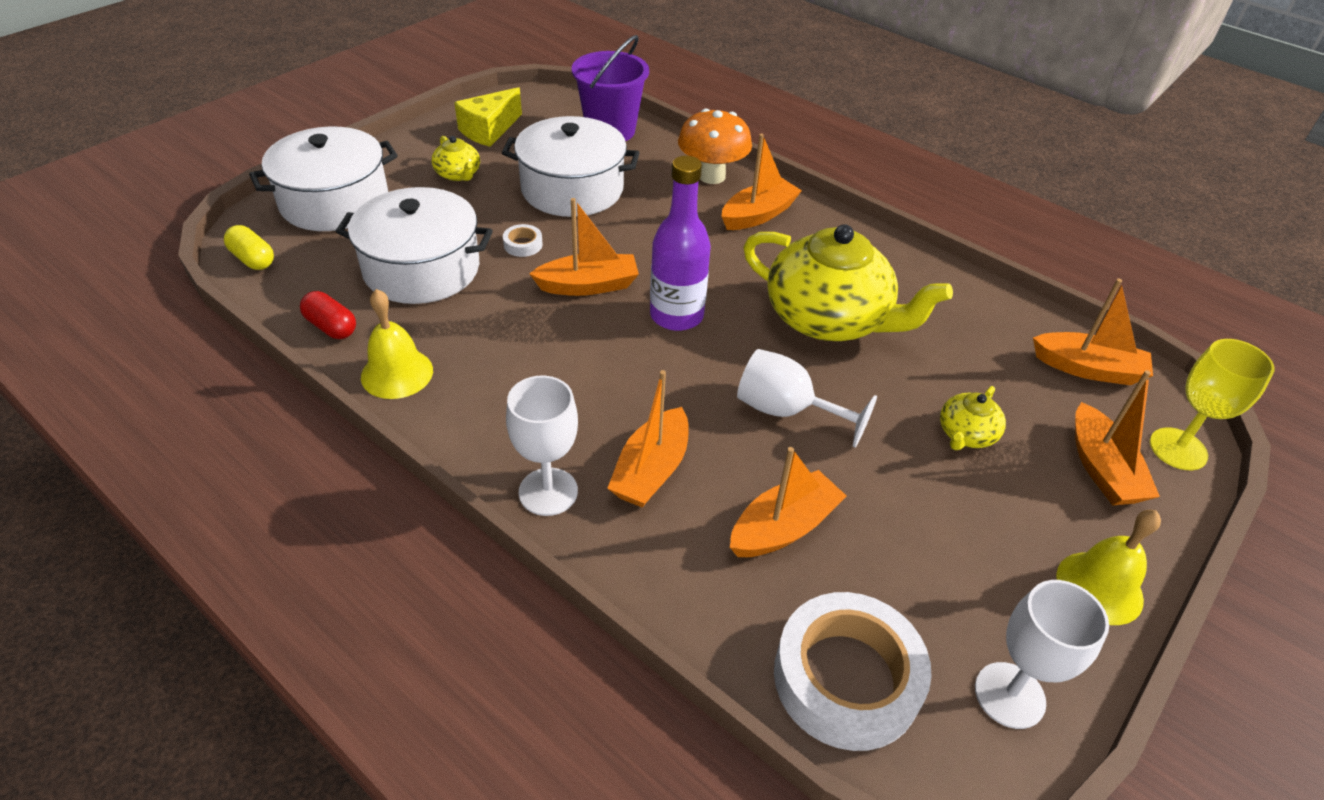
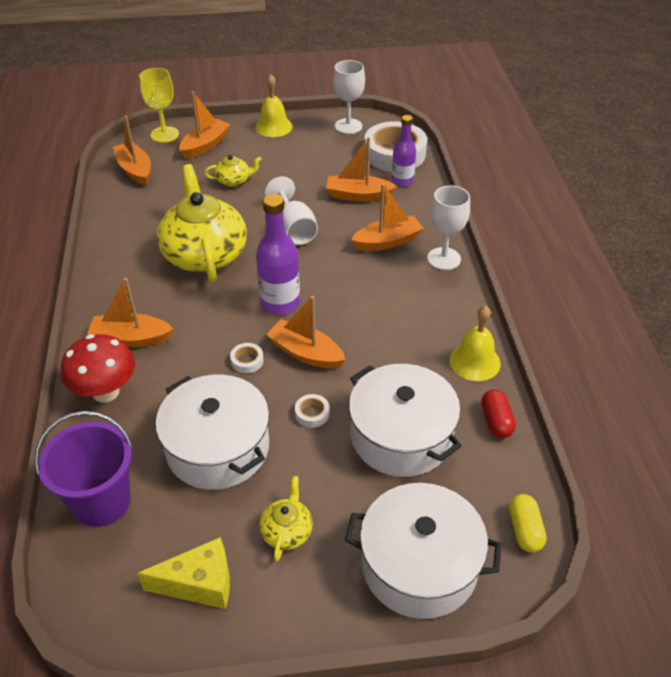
camera: 135 degrees left, 0 degrees up
orange mushroom [678,108,752,184] -> red mushroom [61,334,135,403]
none -> white tape [230,343,264,374]
none -> purple bottle [392,115,416,186]

